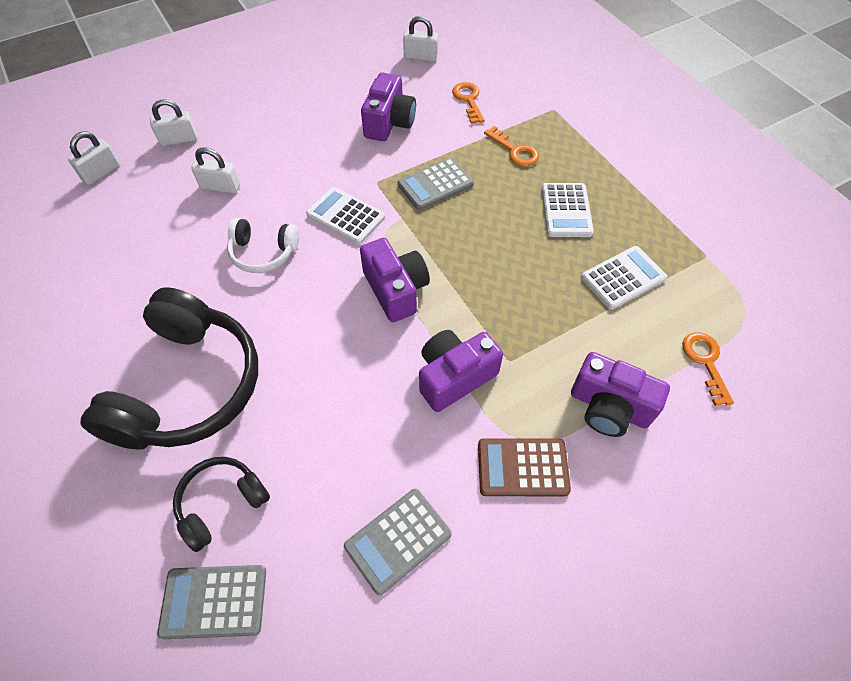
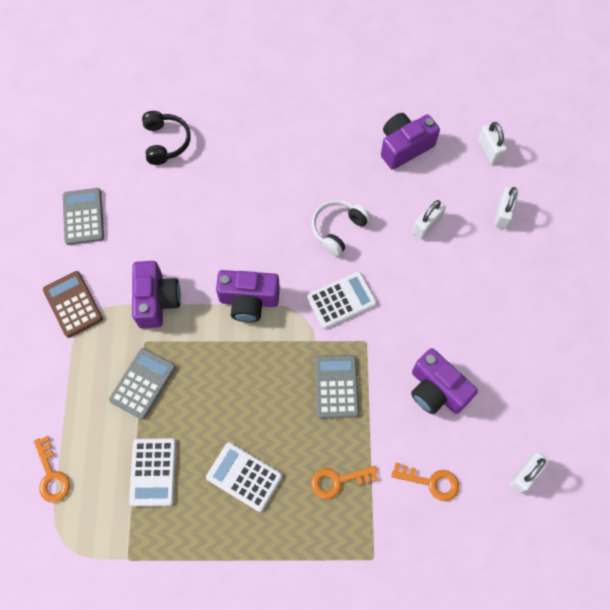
camera: 120 degrees right, 10 degrees up
black headphones [80,287,258,449] -> none
grey calculator [157,565,266,639] -> grey calculator moved to [109,348,176,420]
brown calculator [478,438,571,496] -> brown calculator turned 60 degrees counterclockwise [43,271,103,338]
purple camera [571,352,670,437] -> purple camera moved to [381,113,440,170]
orange key [682,332,734,406] -> orange key turned 45 degrees clockwise [34,436,70,503]

